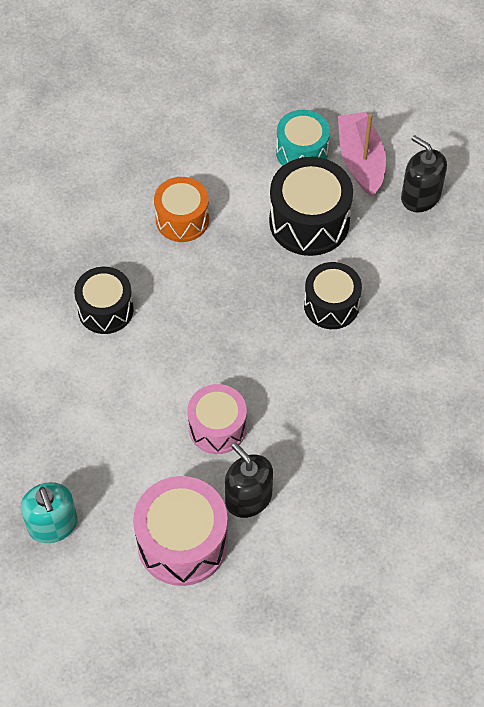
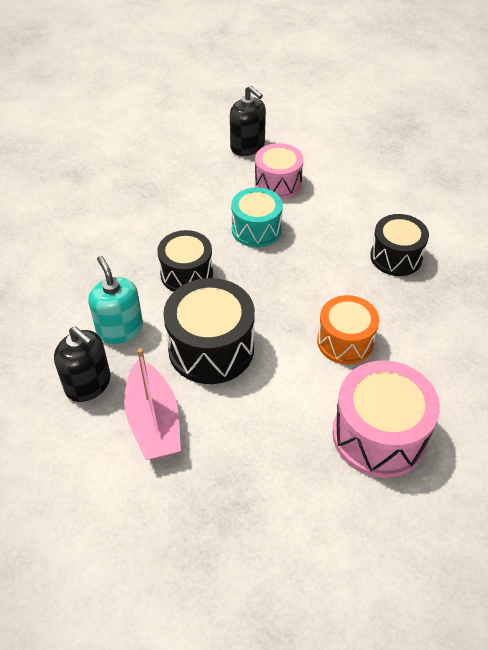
camera: 175 degrees right, 10 degrees down
turquoise soap dispenser [21,482,78,543] -> turquoise soap dispenser moved to [88,256,143,344]
pink drum [133,476,228,586] -> pink drum moved to [332,360,440,478]
turquoise drum [276,110,330,166] -> turquoise drum moved to [231,187,283,247]

